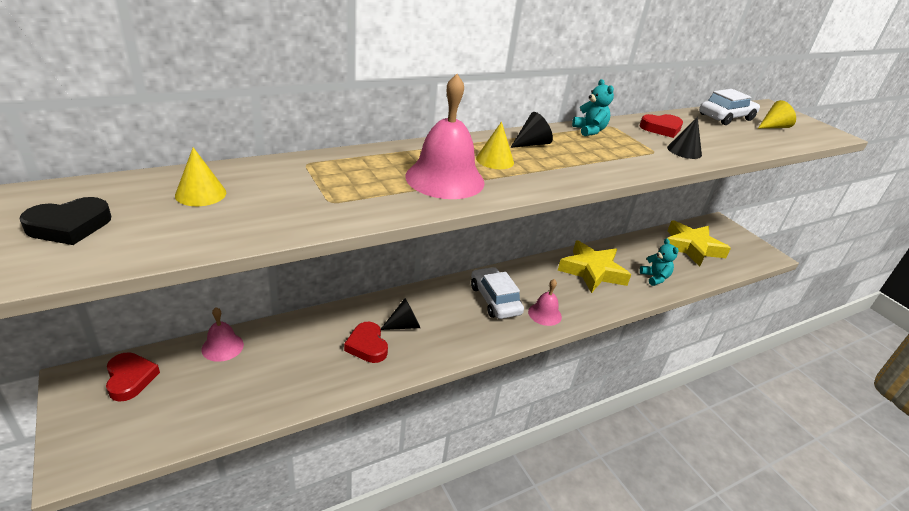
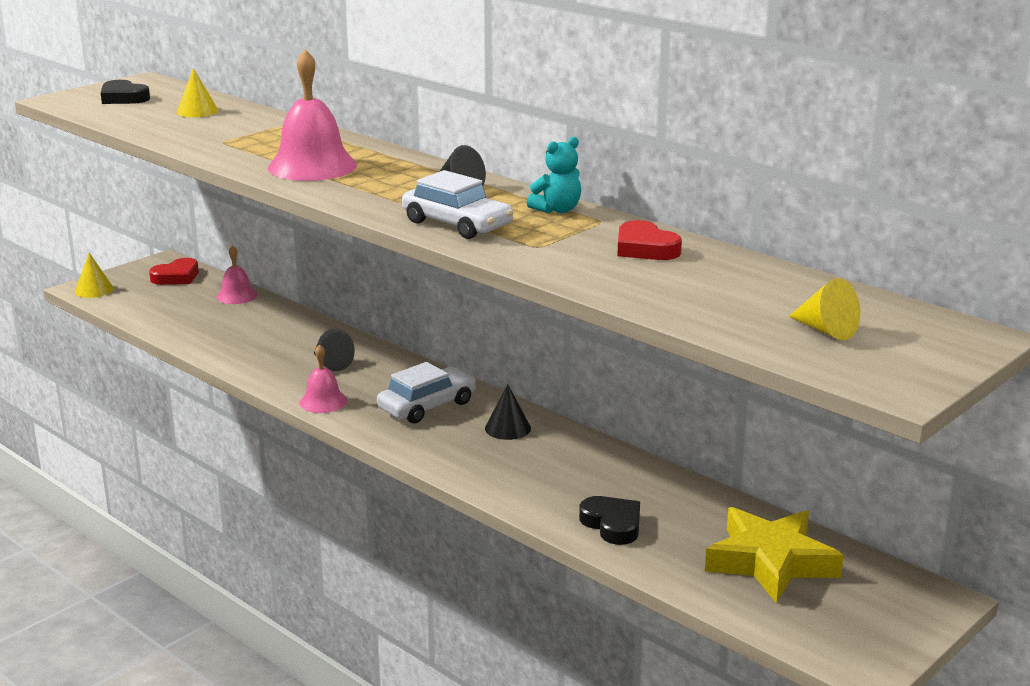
camera: 75 degrees right, 10 degrees down
red heart [344,322,388,363] -> none
yellow cone [476,121,514,169] -> yellow cone moved to [75,253,114,298]
pink bell [528,279,562,326] -> pink bell moved to [299,344,347,413]
yellow star [558,240,631,293] -> none
turquoise teddy bear [640,238,679,286] -> black heart [579,496,640,545]
black cone [667,117,702,159] -> black cone moved to [485,384,531,440]
white car [699,89,760,125] -> white car moved to [402,170,514,239]

